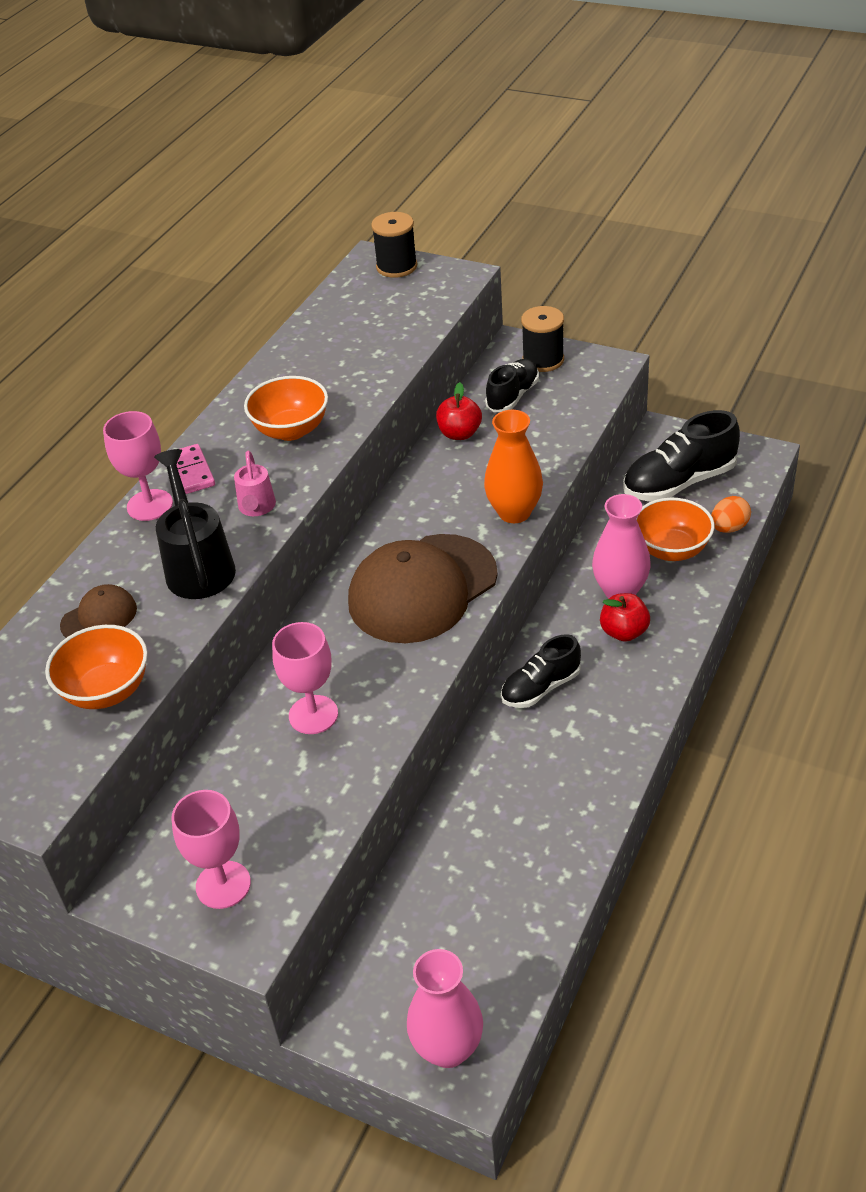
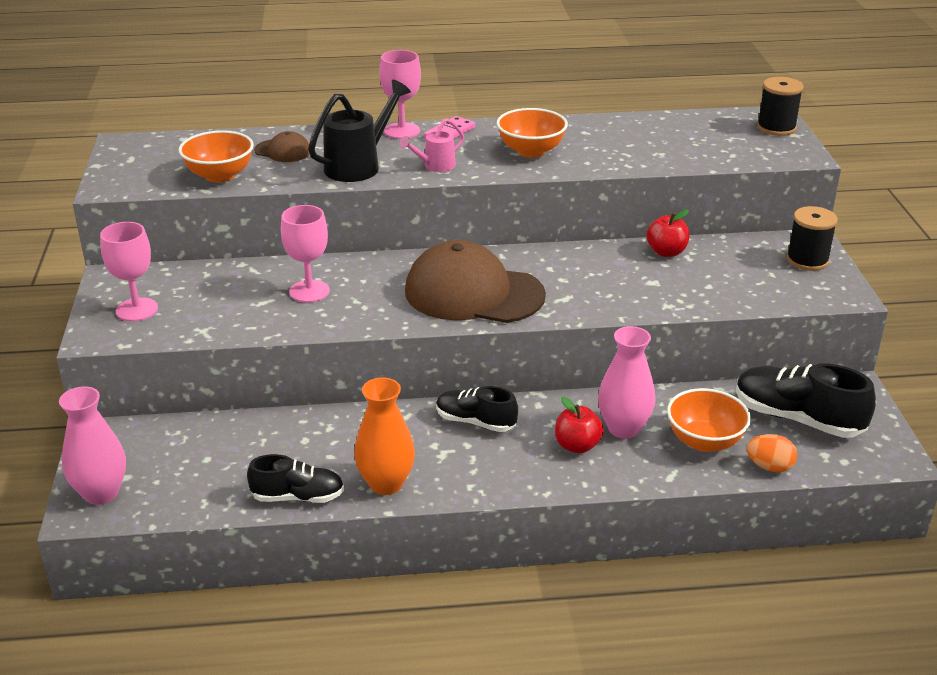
camera: 55 degrees right, 10 degrees down
orange vase [484,410,543,523] -> orange vase moved to [354,377,415,495]
black shoe [485,359,539,412] -> black shoe moved to [247,454,344,503]

